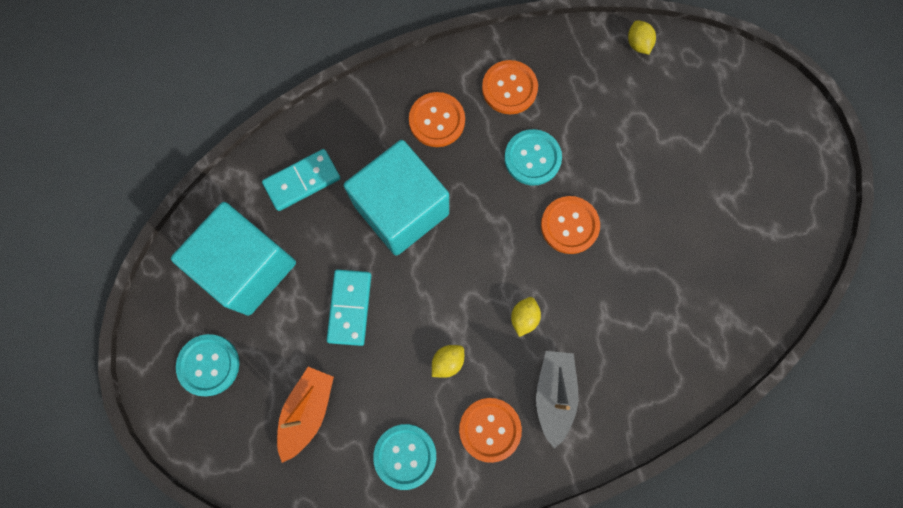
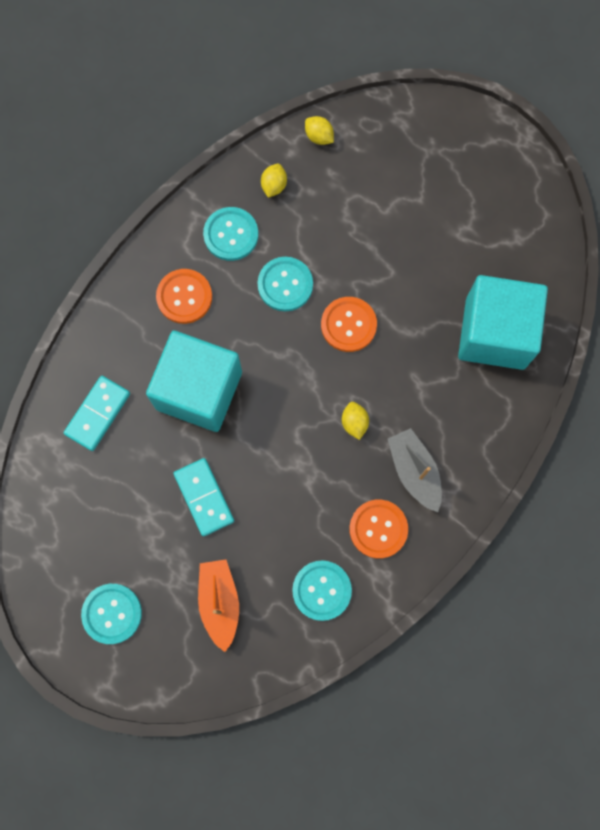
camera: 30 degrees left, 0 degrees up
turquoise cube [171,202,296,316] -> turquoise cube moved to [458,275,548,370]
yellow lemon [432,345,464,378] -> yellow lemon moved to [261,164,287,198]
orange button [482,60,538,114] -> turquoise button [203,207,258,261]

